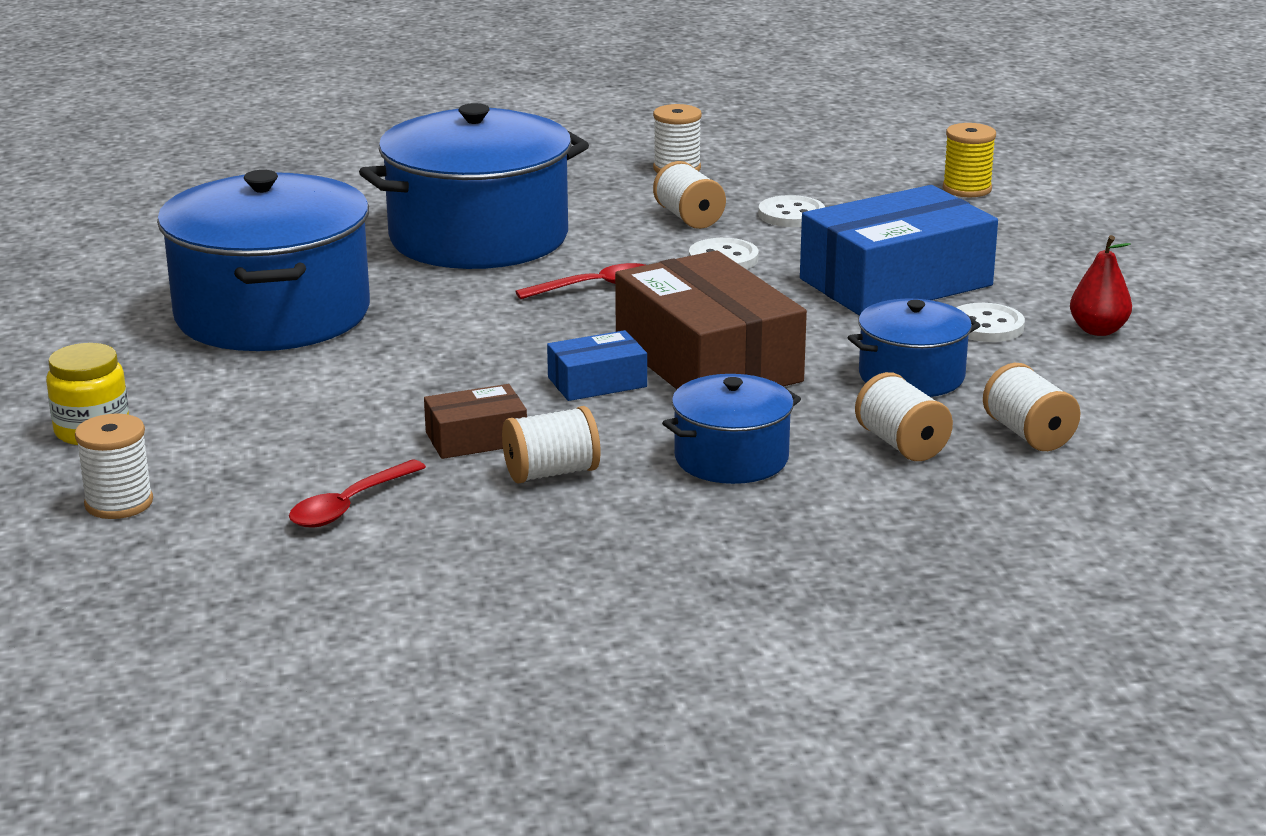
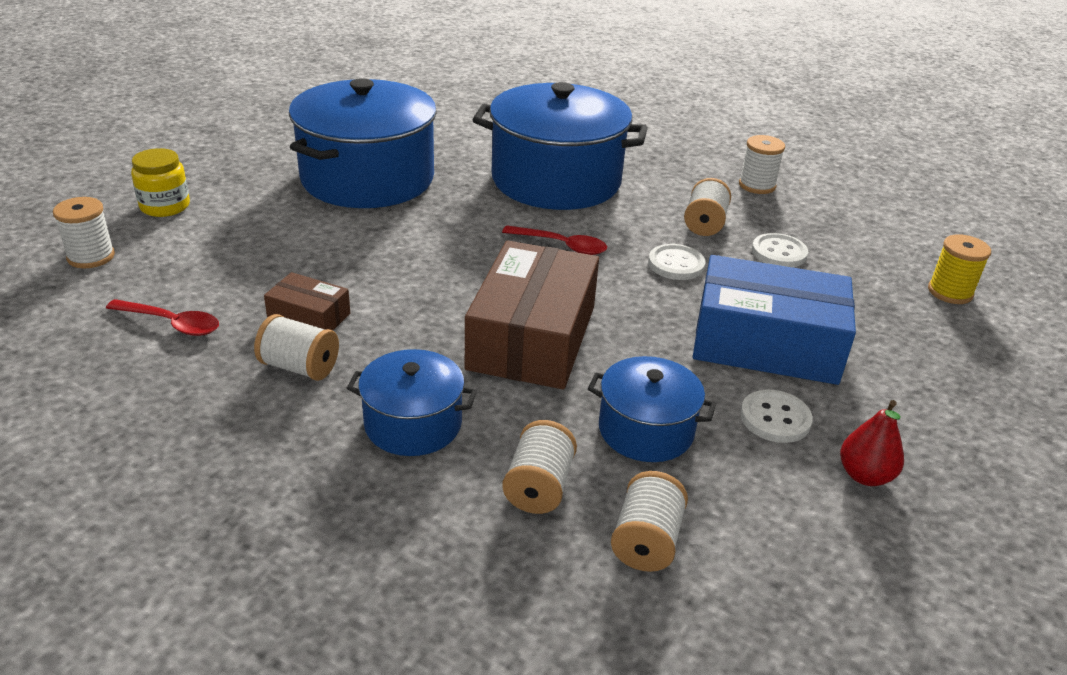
camera: 40 degrees right, 10 degrees up
red spoon [289,460,426,527] -> red spoon turned 150 degrees counterclockwise [106,299,219,336]
blue box [547,330,647,401] -> none

